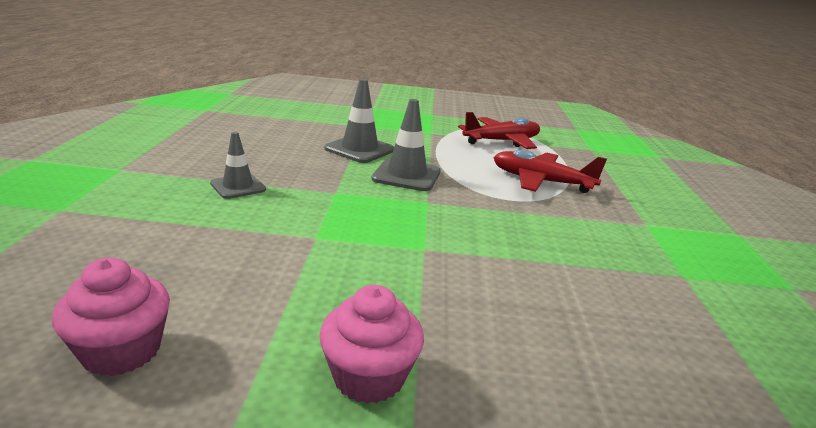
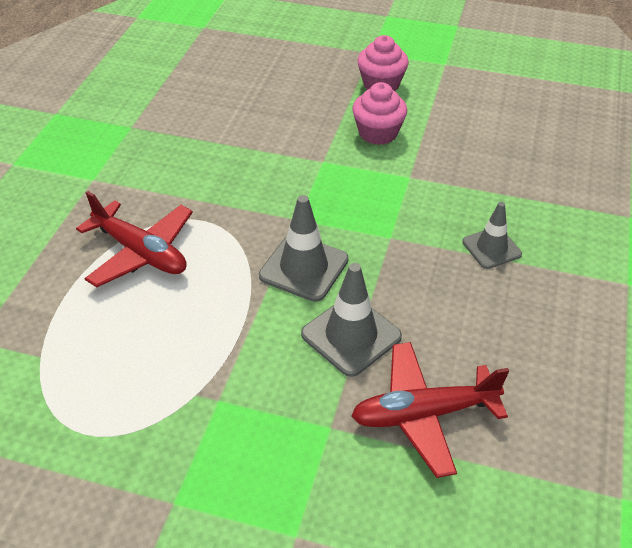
camera: 165 degrees left, 20 degrees up
pink cupcake [52,258,170,376] -> pink cupcake moved to [352,82,407,145]
red plane [458,112,540,149] -> red plane moved to [351,342,509,478]

